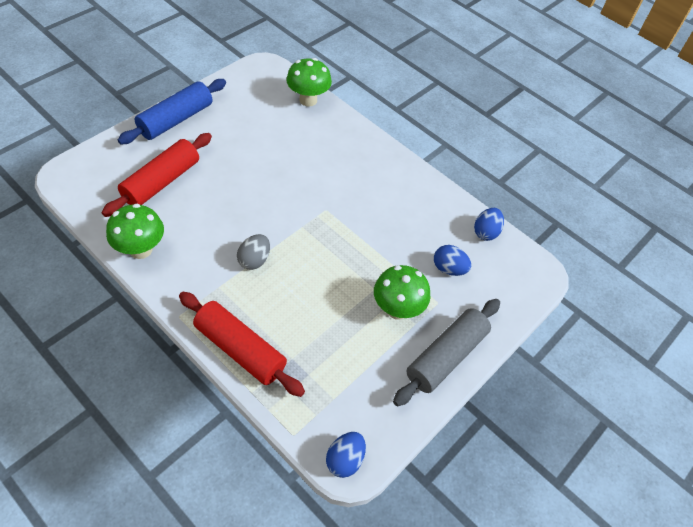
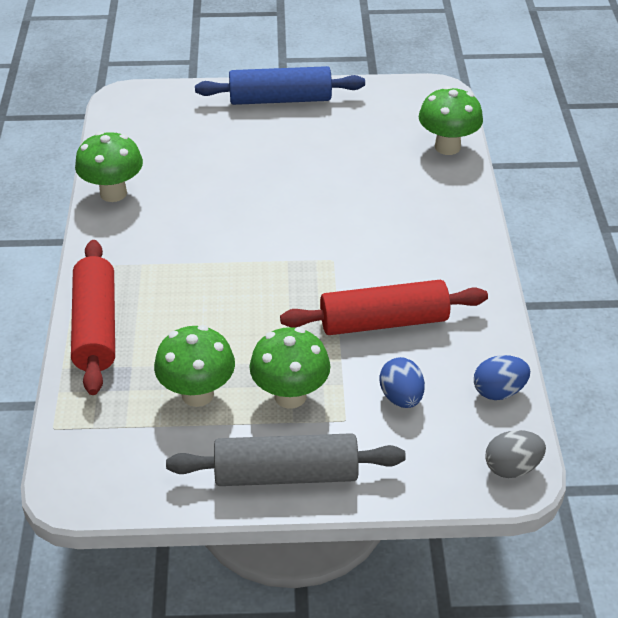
camera: 50 degrees right, 10 degrees down
red rolling pin [102,133,212,217] -> red rolling pin moved to [280,280,488,335]
grey egg [237,234,270,270] -> grey egg moved to [485,430,546,478]
blue egg [326,432,366,478] -> none
none -> green mushroom [154,325,235,407]

